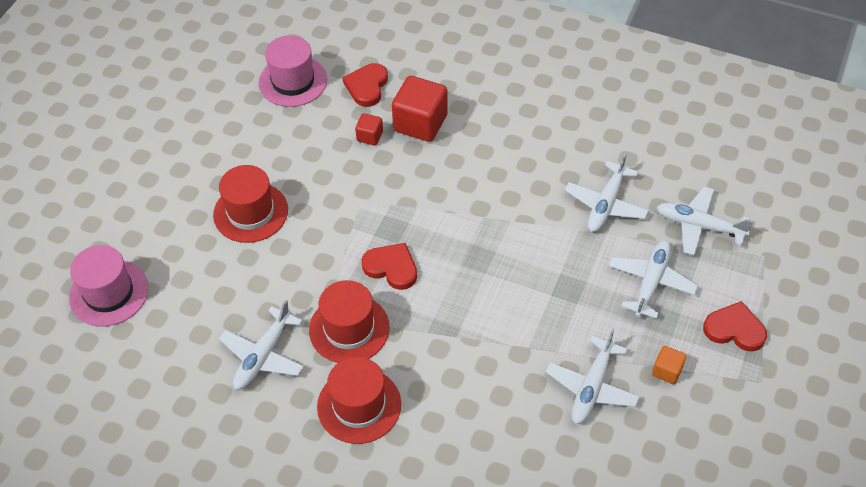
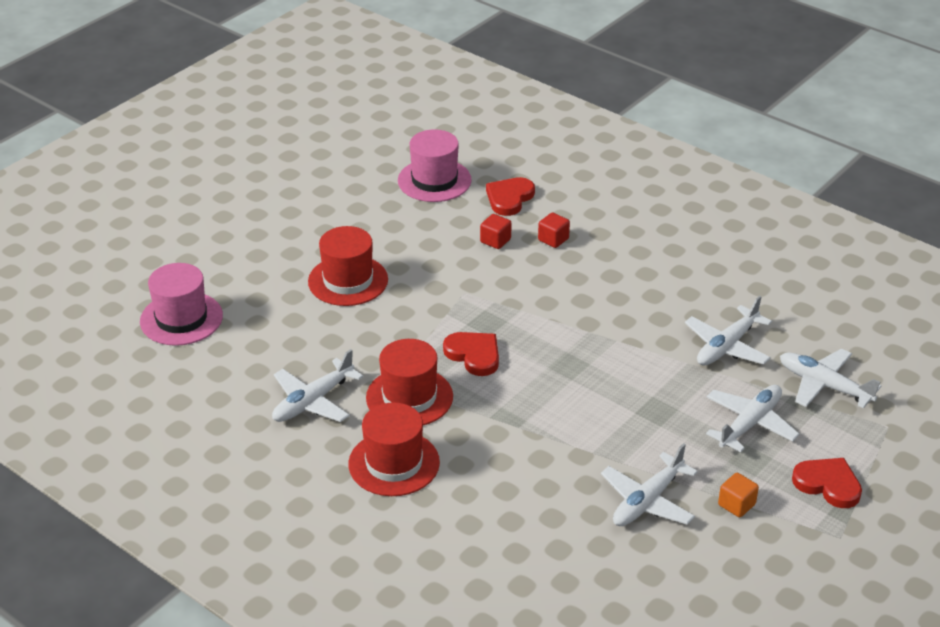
camera: 15 degrees right, 15 degrees down
red cube [392,76,448,142] -> red cube [538,212,570,248], size x0.50

